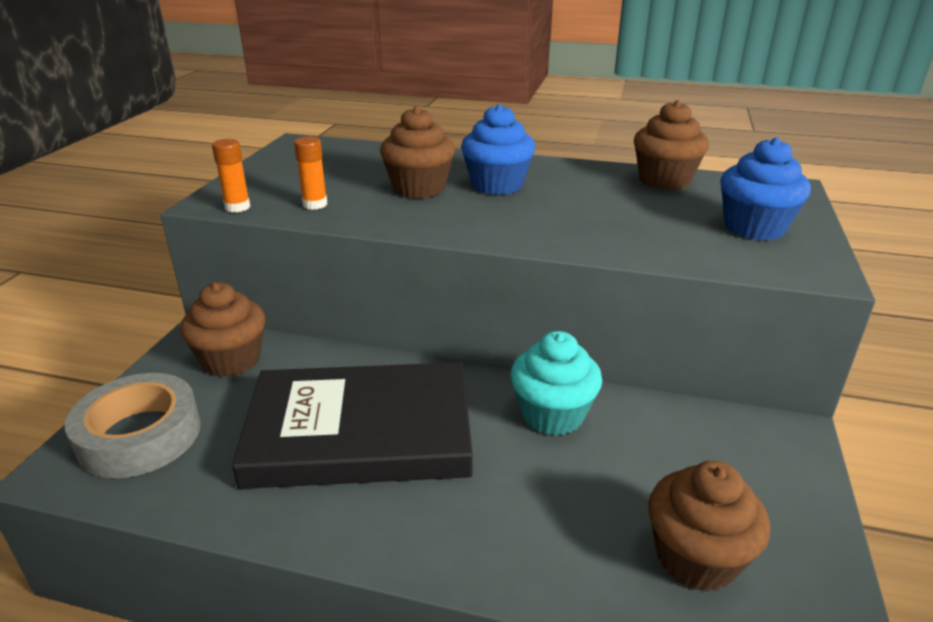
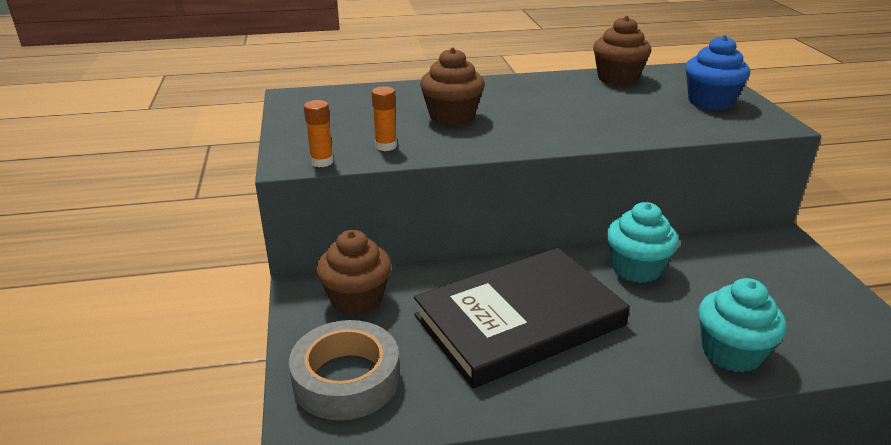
camera: 25 degrees left, 0 degrees up
blue cupcake [461,104,535,195] -> none
brown cupcake [648,461,770,592] -> none
none -> turquoise cupcake [698,278,787,373]

